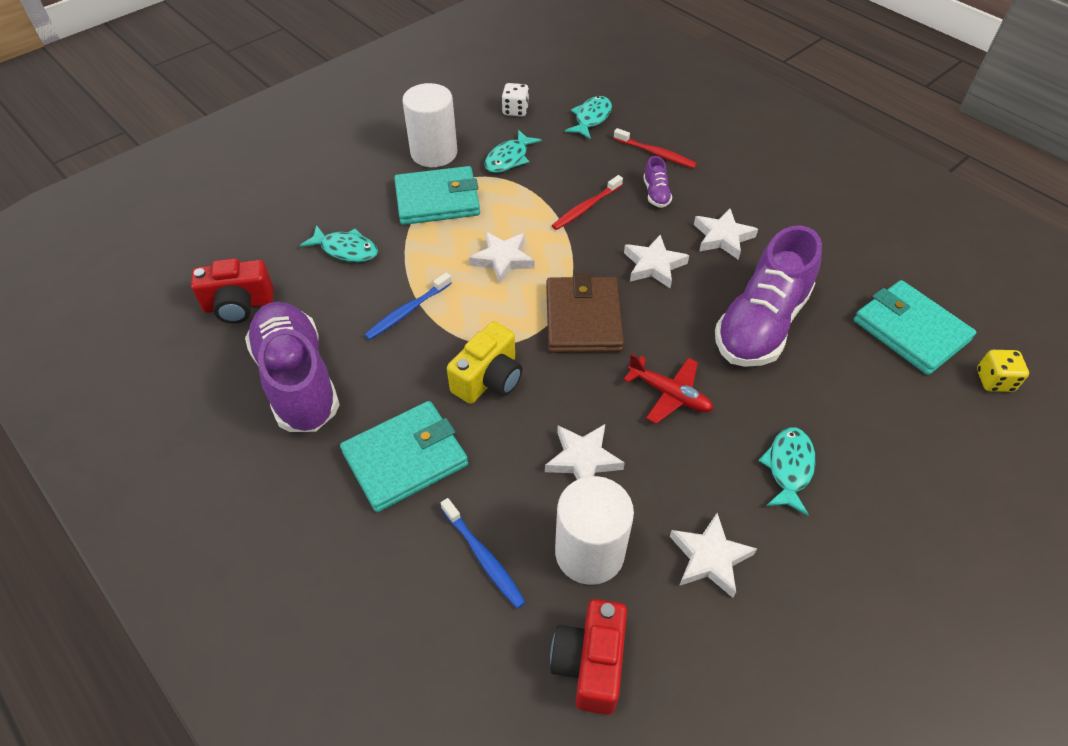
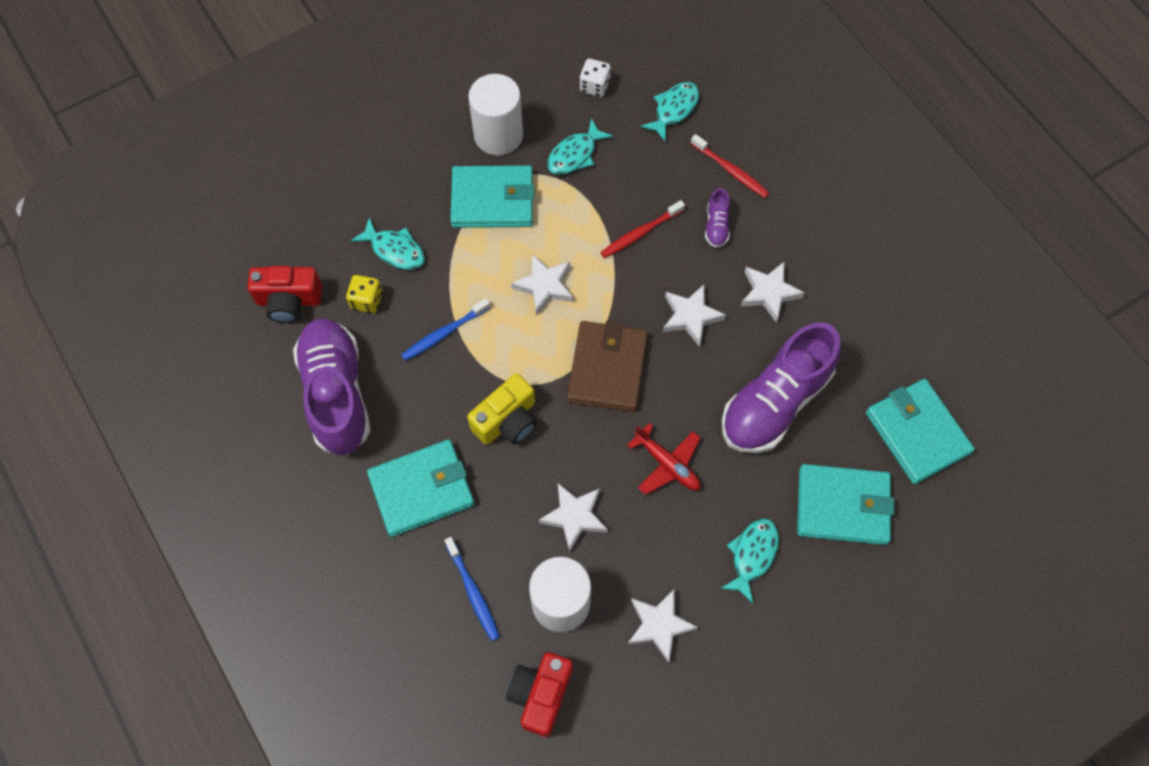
camera: 10 degrees right, 15 degrees up
yellow dice [977,350,1029,392] -> yellow dice moved to [346,275,383,313]
none -> turquoise wallet [797,464,894,545]

